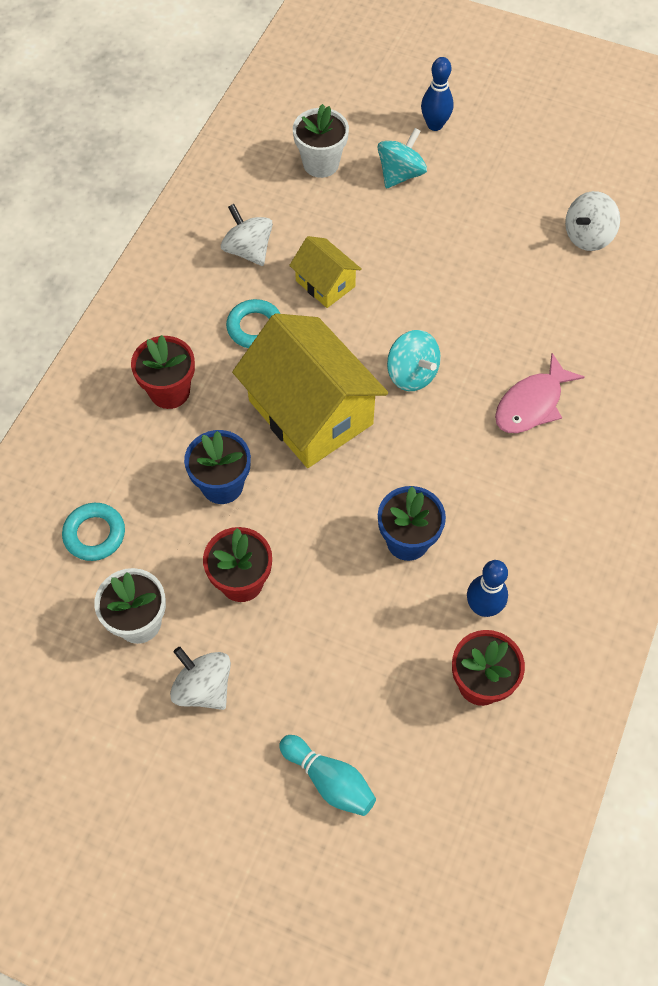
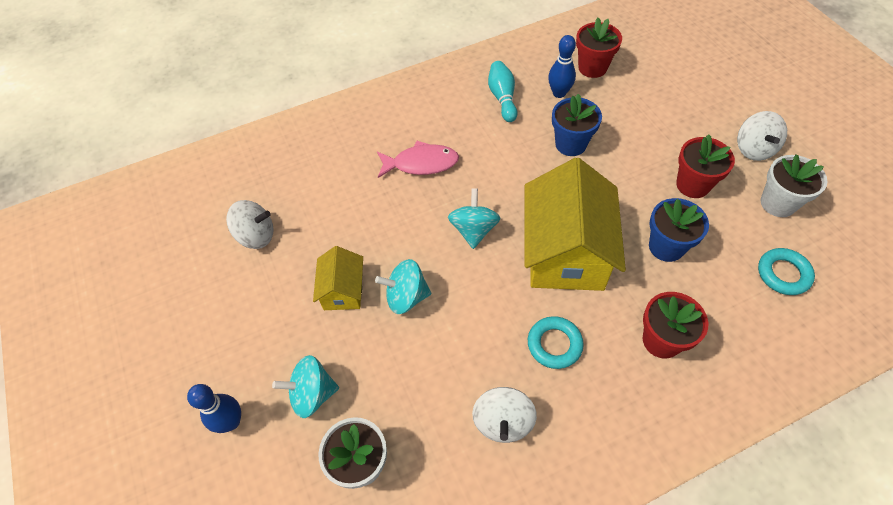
camera: 135 degrees left, 5 degrees down
turquoise bowling pin [279,735,376,816] -> turquoise bowling pin moved to [488,61,518,122]
yellow house [289,236,362,308] -> yellow house moved to [313,246,363,310]
none -> turquoise spinning top [375,259,431,314]

